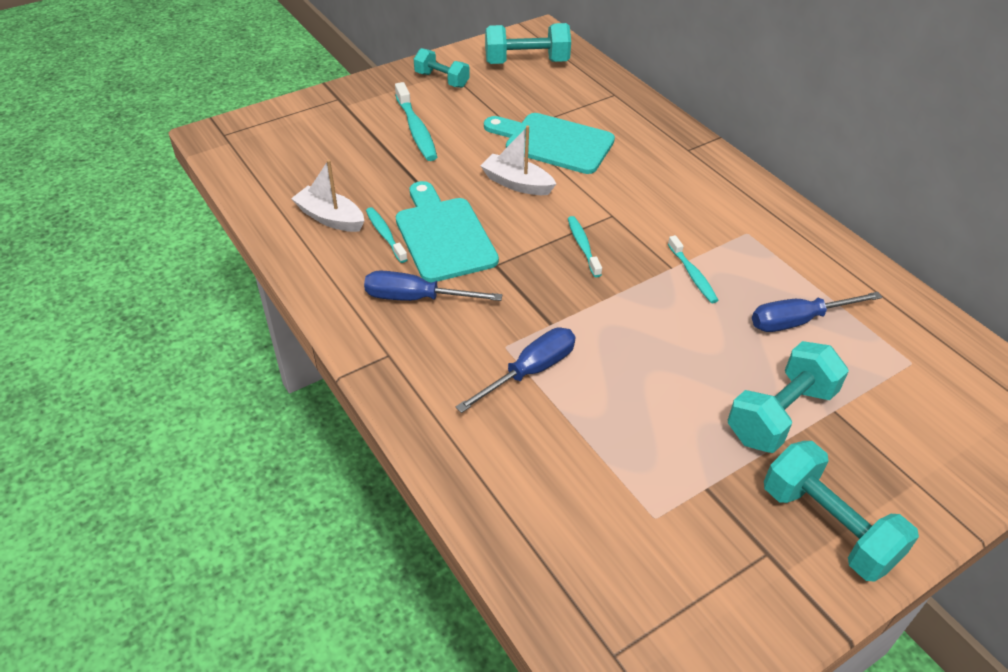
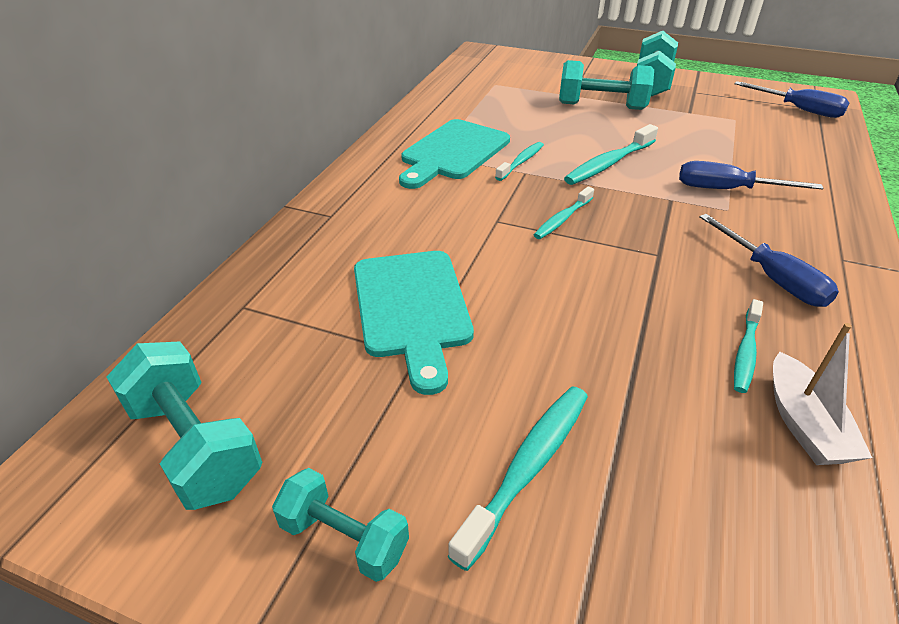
camera: 125 degrees left, 5 degrees down
turquoise cutting board [396,181,499,282] -> turquoise cutting board moved to [399,119,510,189]
turquoise dumbbell [414,48,470,88] -> turquoise dumbbell turned 60 degrees counterclockwise [272,468,409,582]
white boat [481,126,556,195] -> none
blue screwdriver [752,292,882,332] -> blue screwdriver moved to [734,81,849,118]
none -> turquoise toothbrush [564,124,658,185]

